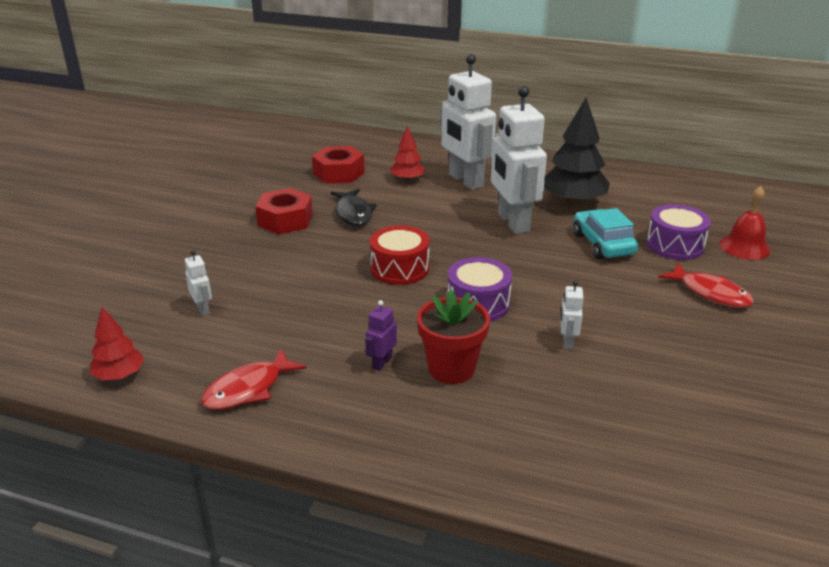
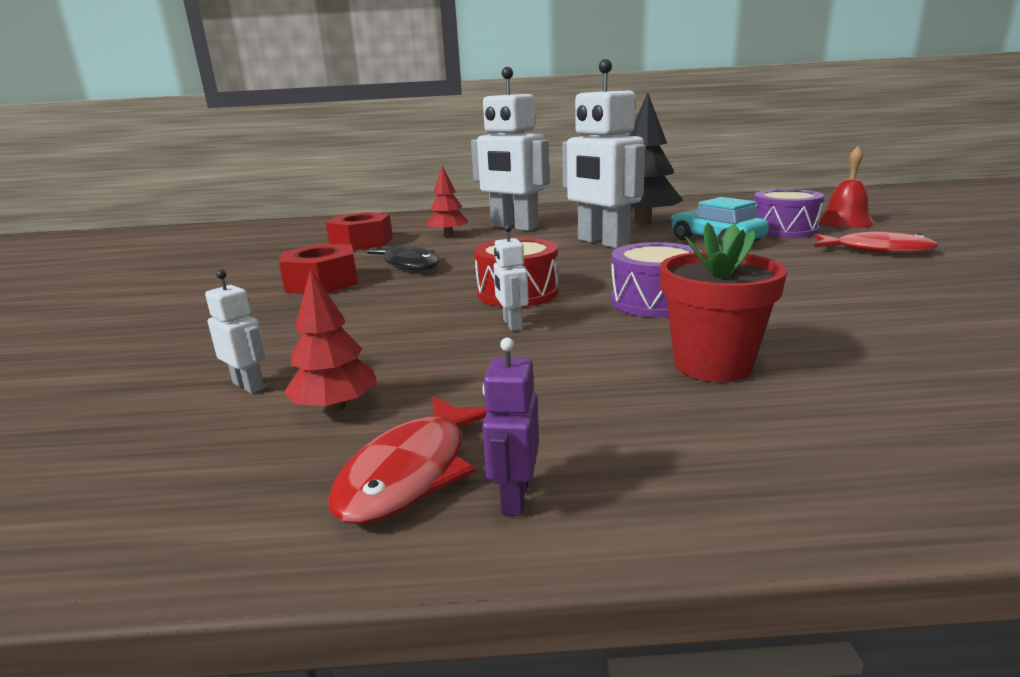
camera: 20 degrees left, 10 degrees down
red tree [90,307,144,380] -> red tree moved to [284,269,377,412]
purple robot [365,300,397,371] -> purple robot moved to [482,338,539,516]
white robot [560,280,583,349] -> white robot moved to [493,224,529,331]

